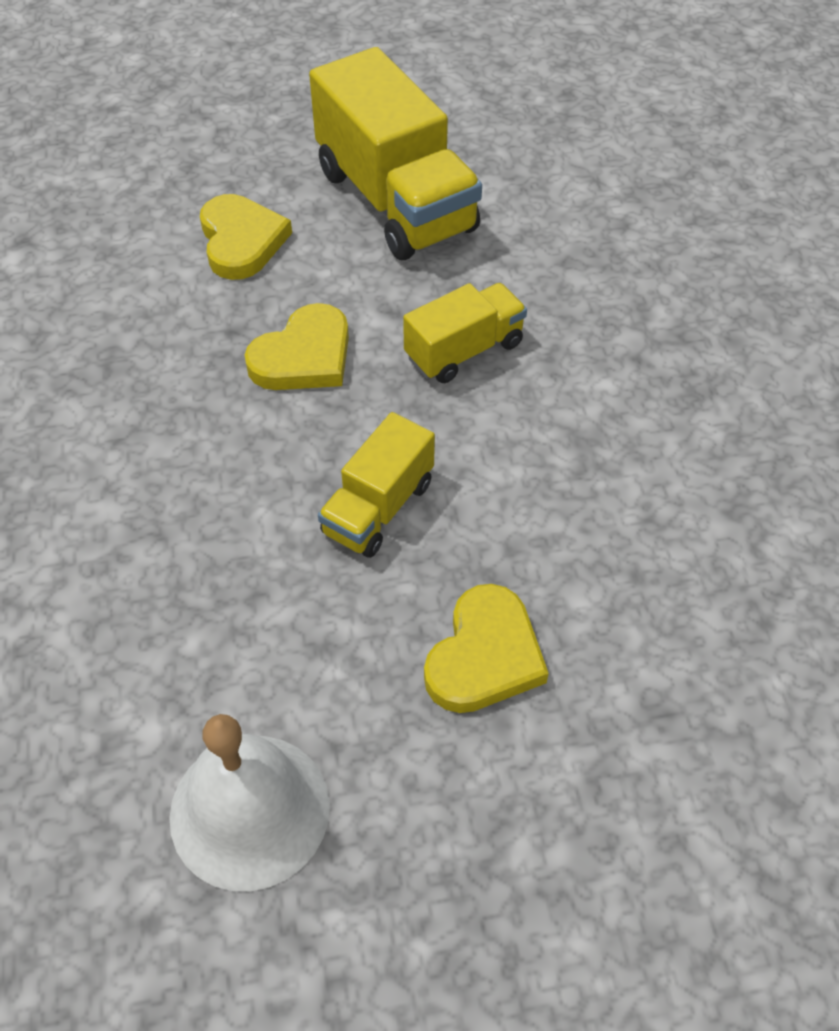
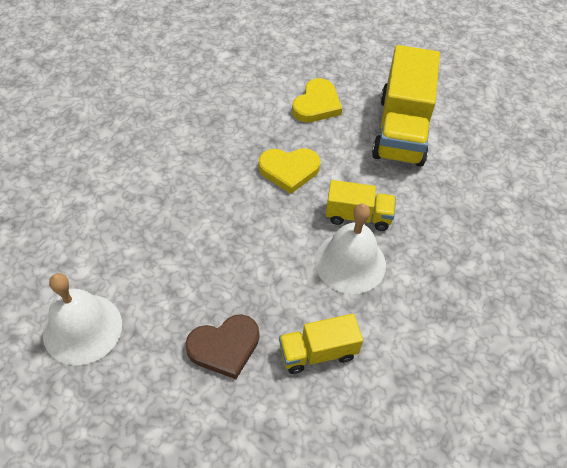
camera: 40 degrees right, 0 degrees up
yellow truck [318,412,435,558] -> yellow truck moved to [279,314,363,374]
yellow heart [424,584,549,713] -> brown heart [186,314,259,379]
none -> white bell [315,204,386,294]

